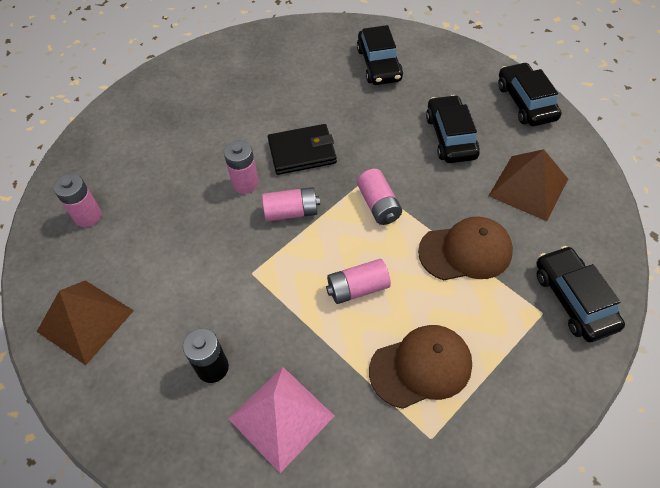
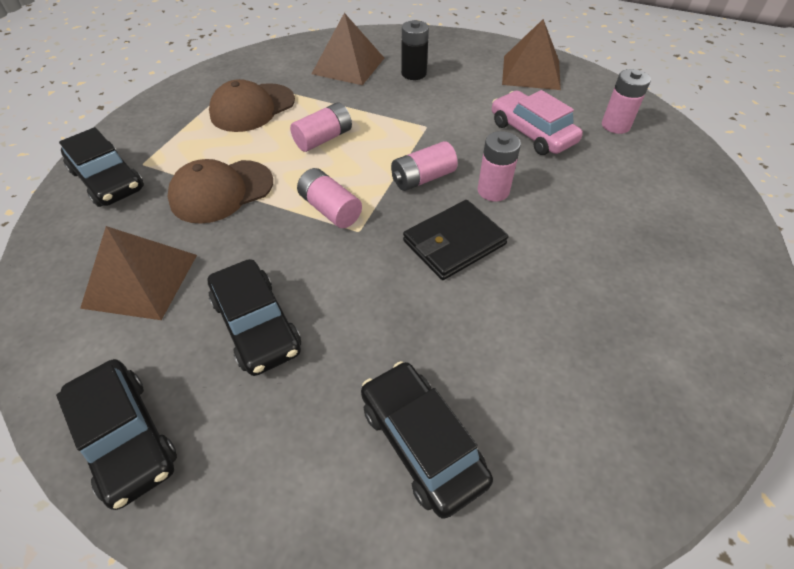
camera: 155 degrees right, 5 degrees down
pink pyramid [229,367,334,473] -> brown pyramid [312,13,384,85]
none -> pink car [492,90,583,155]

